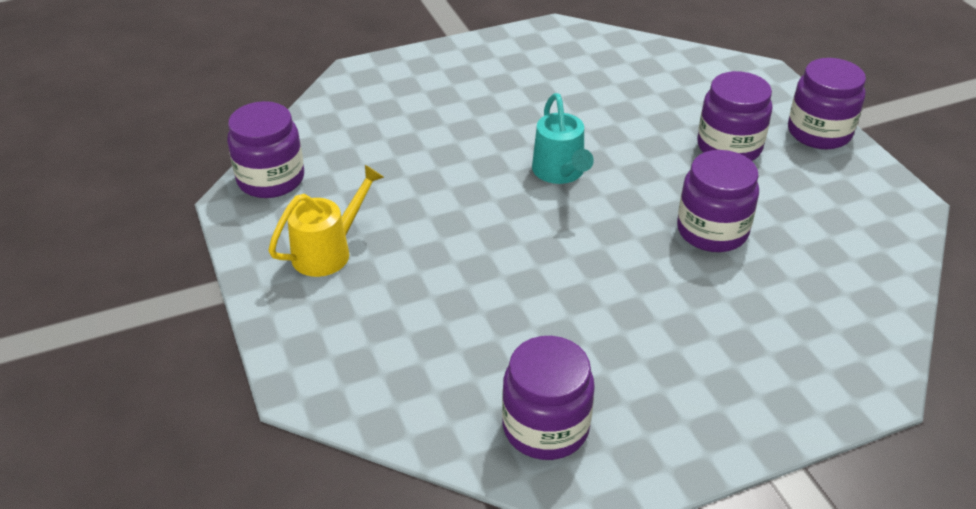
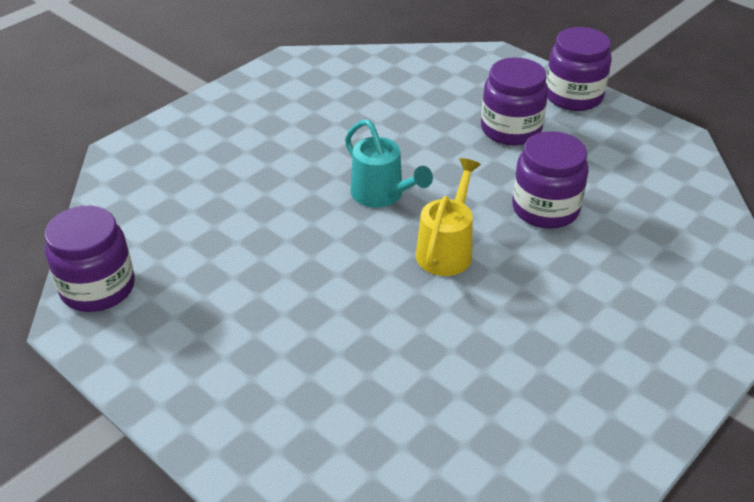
camera: 25 degrees left, 0 degrees up
yellow watering can [268,165,384,277] -> yellow watering can moved to [416,158,481,276]
purple jar [502,336,595,460] -> none

